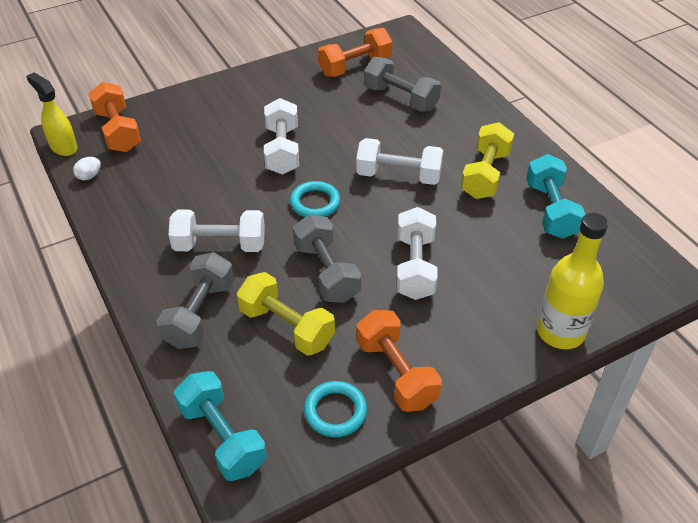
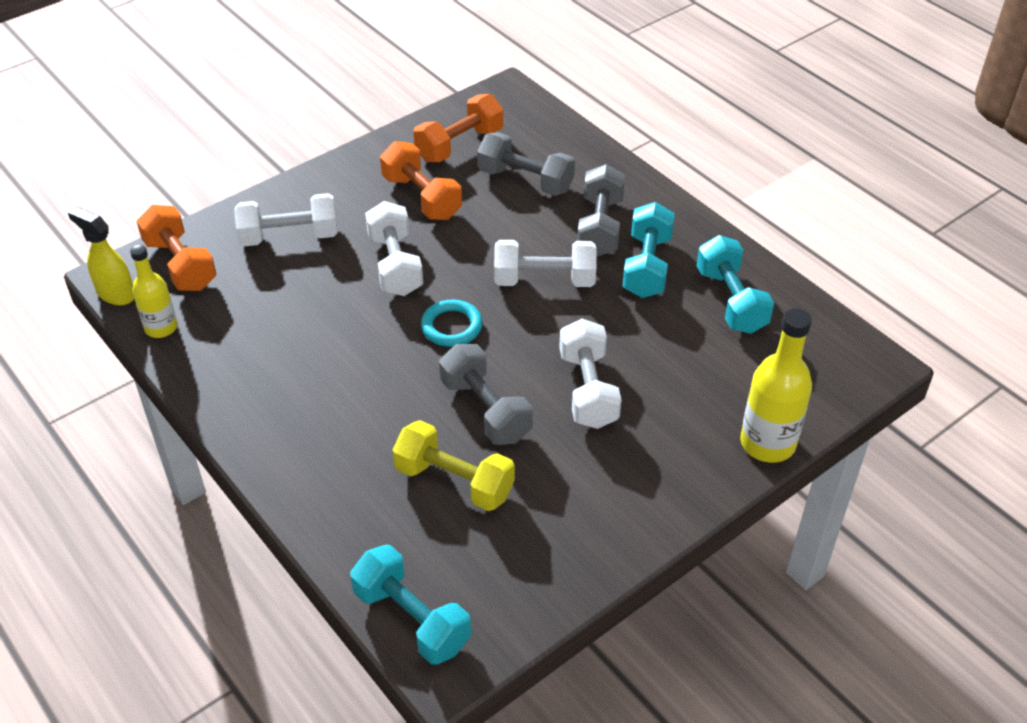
camera: 10 degrees left, 0 degrees up
white egg [73,157,101,180] -> yellow bottle [130,245,177,338]
grey dumbbell [156,252,234,349] -> grey dumbbell moved to [577,164,625,257]
white dumbbell [169,210,265,252] -> white dumbbell moved to [234,193,337,246]
turquoise ring [304,381,367,437] -> none
orange dumbbell [356,310,442,412] -> orange dumbbell moved to [380,141,462,220]
yellow dumbbell [461,122,514,199] -> turquoise dumbbell [622,202,675,298]

